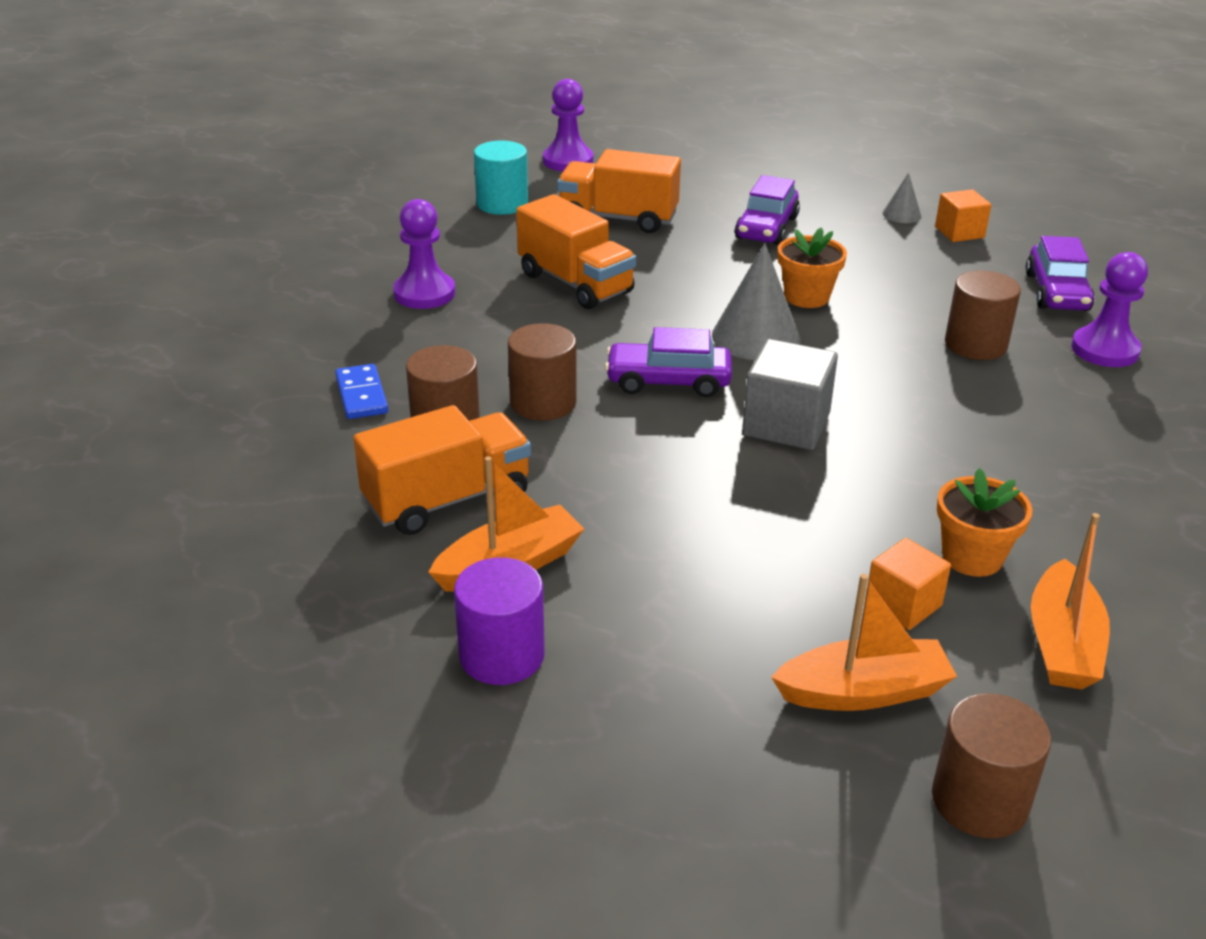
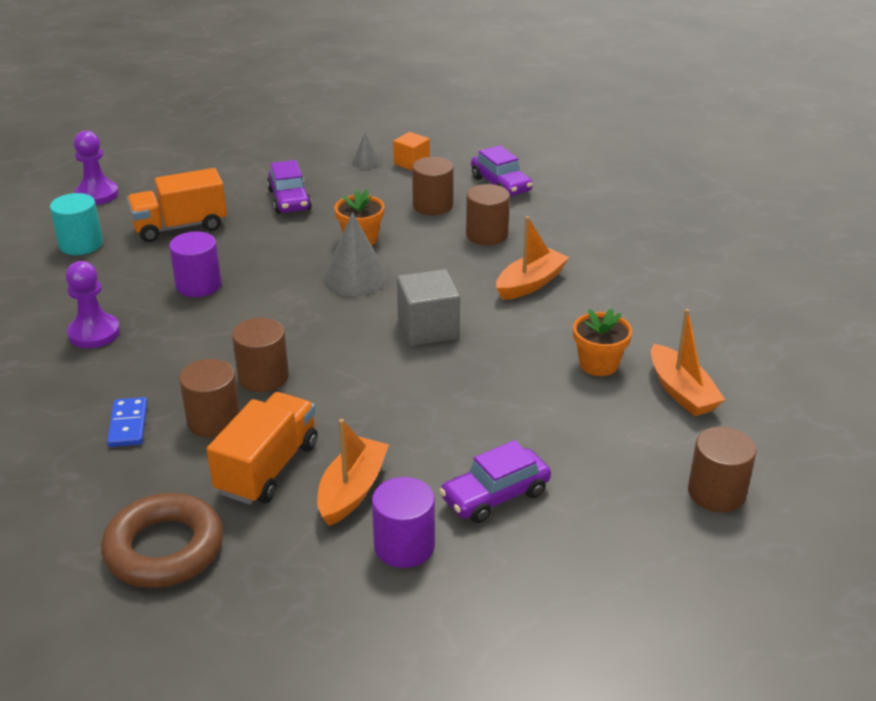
camera: 35 degrees left, 0 degrees up
blue domino [335,364,388,419] -> blue domino turned 45 degrees clockwise [107,397,148,447]
orange truck [516,194,636,309] -> purple cylinder [169,231,222,297]
purple car [605,327,732,397] -> purple car moved to [439,440,551,523]
orange boat [771,574,957,711] -> orange boat moved to [496,216,569,300]
orange cube [865,538,951,630] -> none
purple pawn [1071,252,1148,367] -> none
none -> brown ring [101,493,223,588]
none -> brown cylinder [412,157,454,215]

